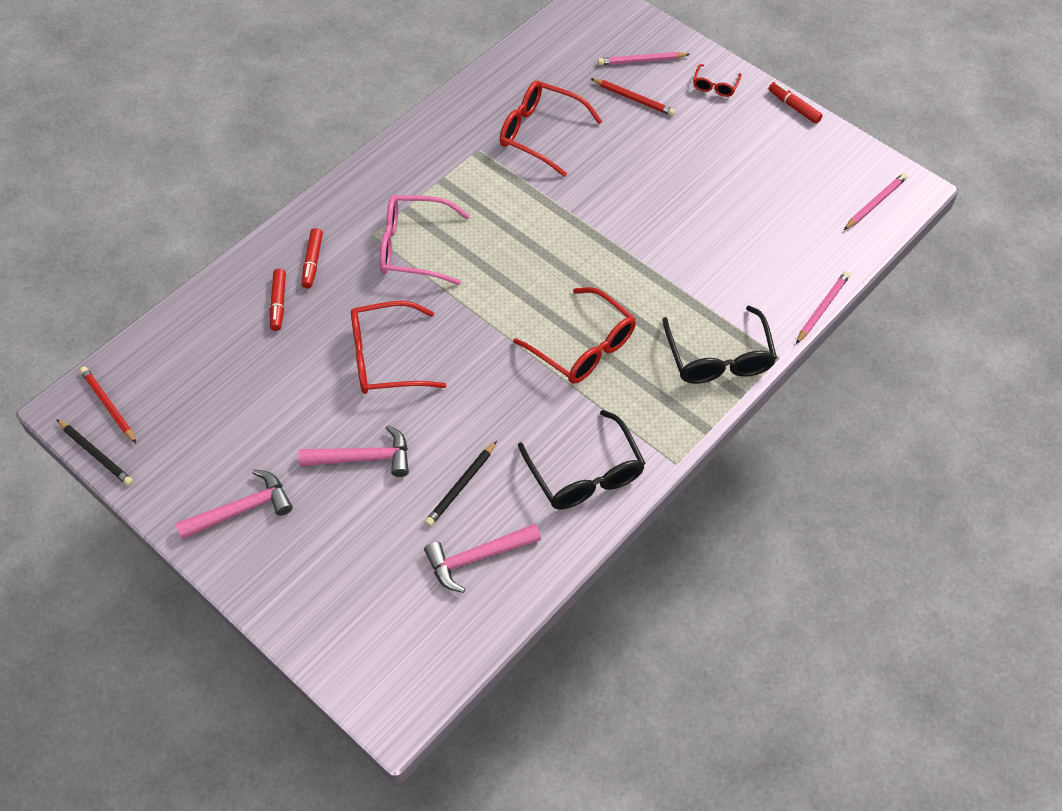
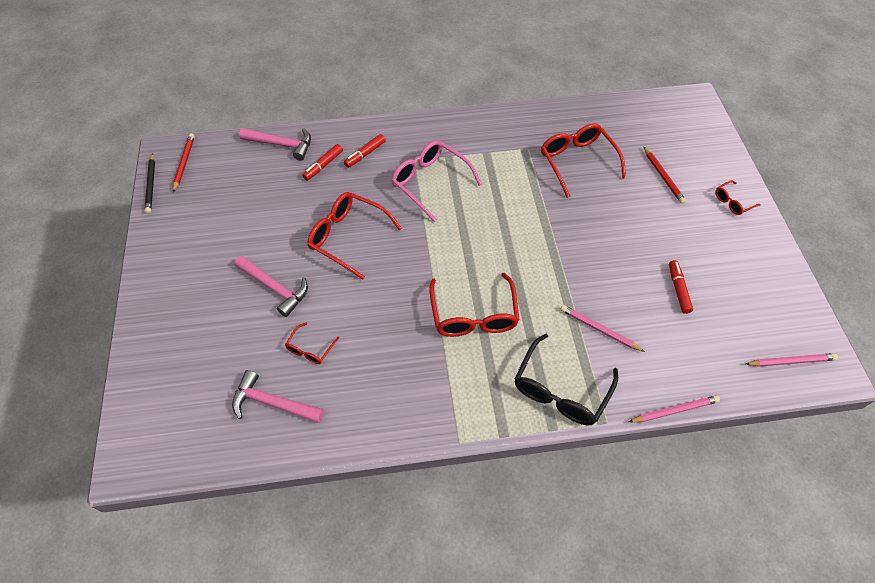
camera: 40 degrees right, 0 degrees up
pink hammer [175,469,293,540] -> pink hammer moved to [239,128,311,161]
black pencil [425,441,497,526] -> red glasses [285,323,339,364]
black glasses [518,410,646,509] -> none
pink pencil [598,52,690,65] -> pink pencil moved to [560,305,645,352]
red marker [769,82,823,124] -> red marker moved to [669,260,693,314]

